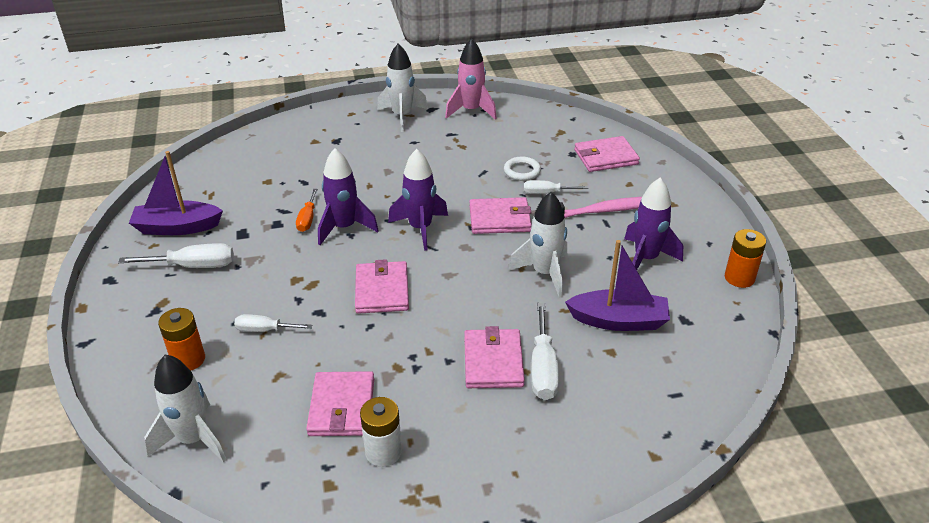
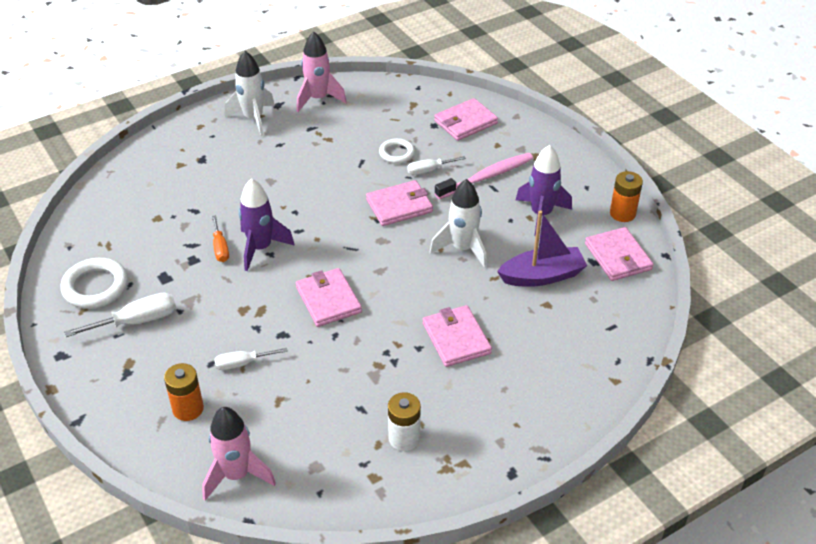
camera: 20 degrees left, 5 degrees up
purple boat [129,151,223,235] -> white ring [60,258,128,309]
white rocket [144,355,226,463] -> pink rocket [202,407,276,500]
pink wallet [306,371,374,436] -> pink wallet moved to [585,227,654,281]
purple rocket [388,149,448,251] -> none
white screwdriver [531,303,559,400] -> none

